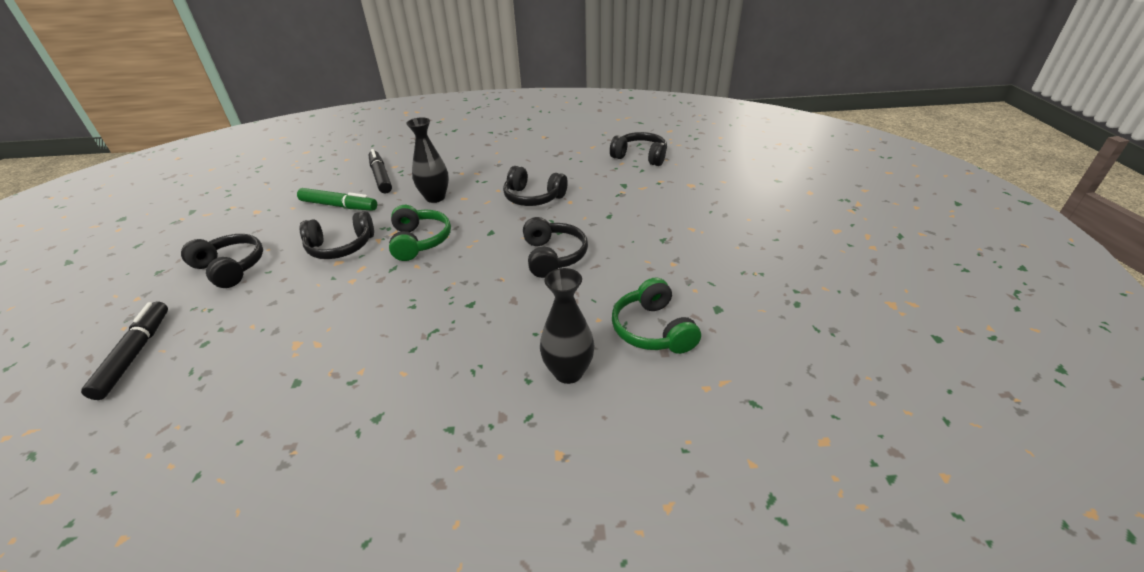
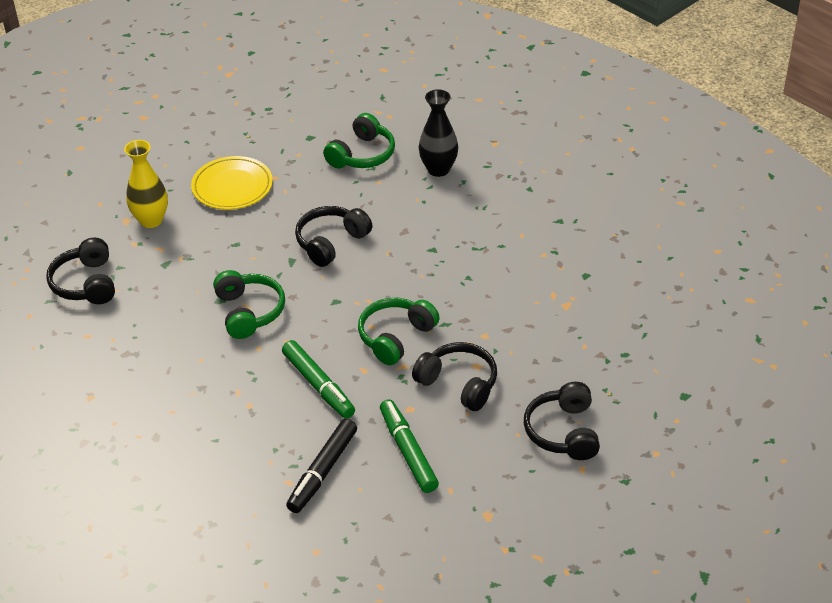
camera: 130 degrees left, 5 degrees up
black marker [81,301,168,400] -> none
black vase [406,117,449,203] -> green marker [282,340,355,419]
black headphones [503,166,568,206] -> green headphones [213,270,285,339]
none -> yellow vase [124,140,168,228]
none -> yellow plate [191,156,273,210]

